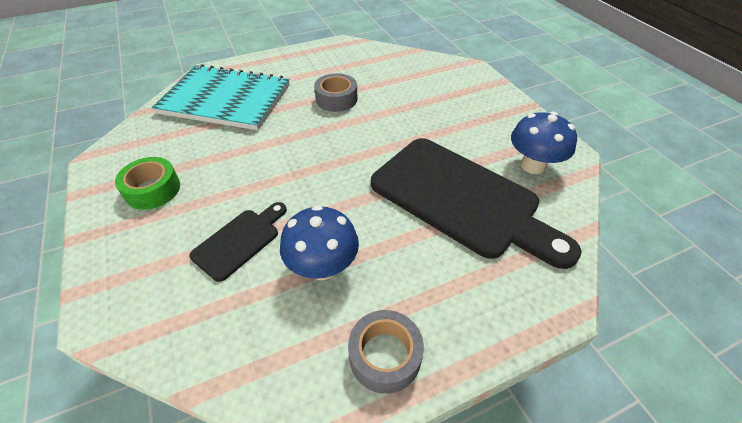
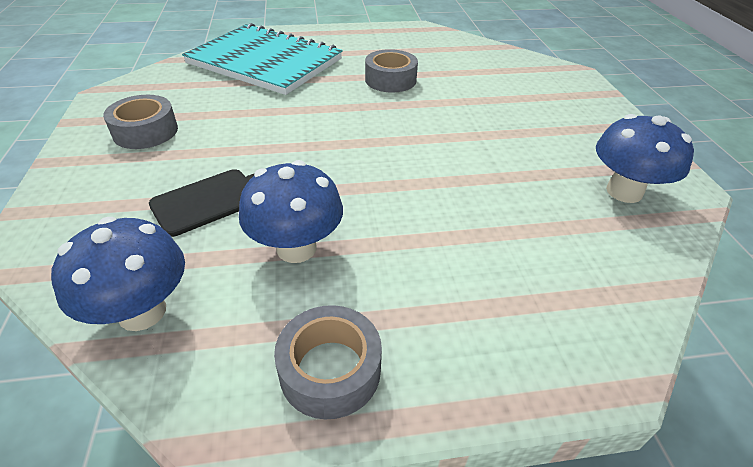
camera: 15 degrees right, 5 degrees down
green tape [115,157,180,210] -> grey tape [103,95,178,149]
black cutting board [371,138,582,269] -> none
none -> blue mushroom [51,217,185,331]

